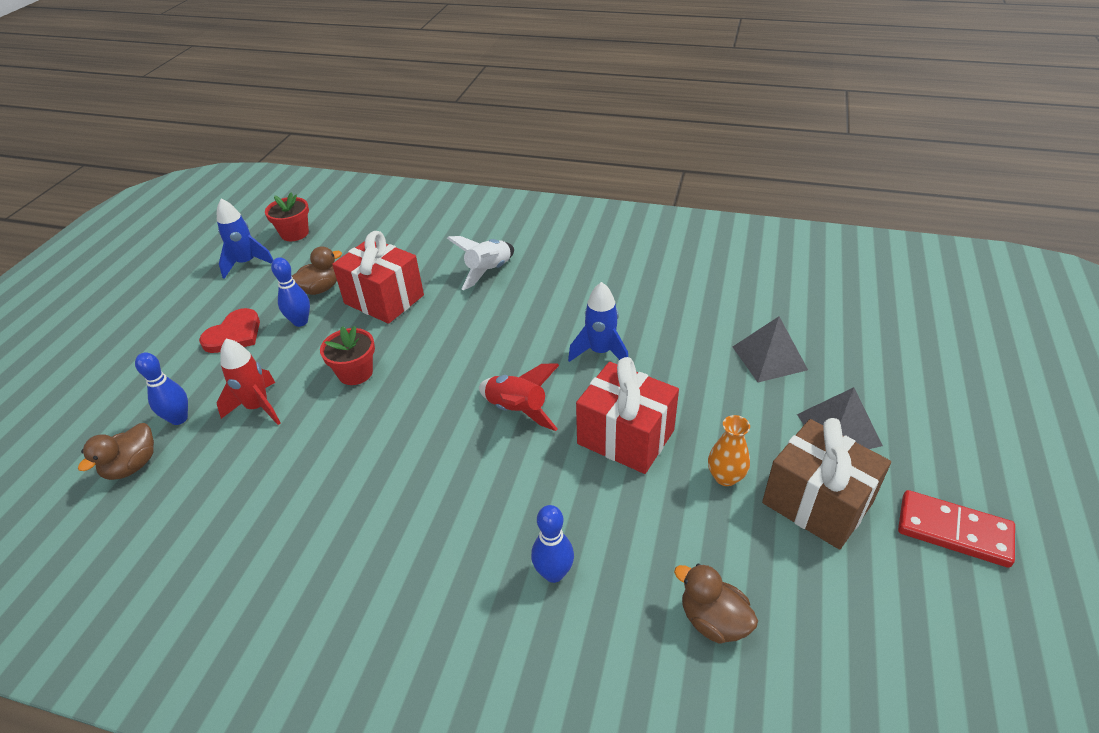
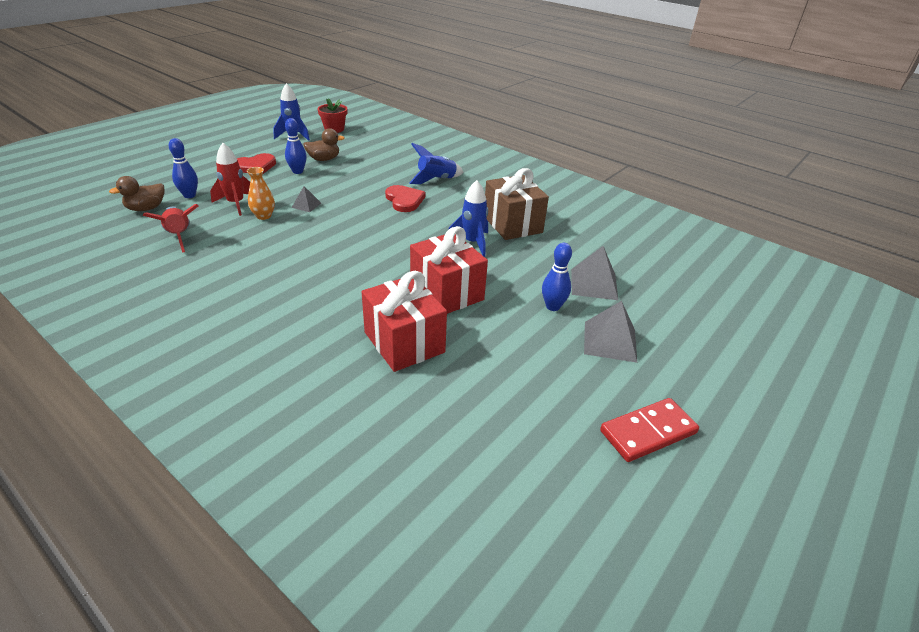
camera: 20 degrees right, 5 degrees down
red flower pot [320,326,375,385] -> grey pyramid [292,186,321,212]
red gift [332,231,424,324] -> red gift moved to [362,271,447,372]
white rocket [447,236,514,290] -> blue rocket [409,143,464,184]
red rocket [479,363,559,431] -> red rocket moved to [143,204,199,253]
blue bowling pin [531,505,574,583] -> blue bowling pin moved to [542,243,572,311]
brown duck [674,564,758,644] -> none
orange vase [708,415,750,486] -> orange vase moved to [247,167,275,220]
brown gift [762,418,891,549] -> brown gift moved to [485,168,549,240]
red domino [898,490,1015,568] -> red domino turned 75 degrees counterclockwise [600,398,699,462]
none -> red heart [385,185,425,212]

